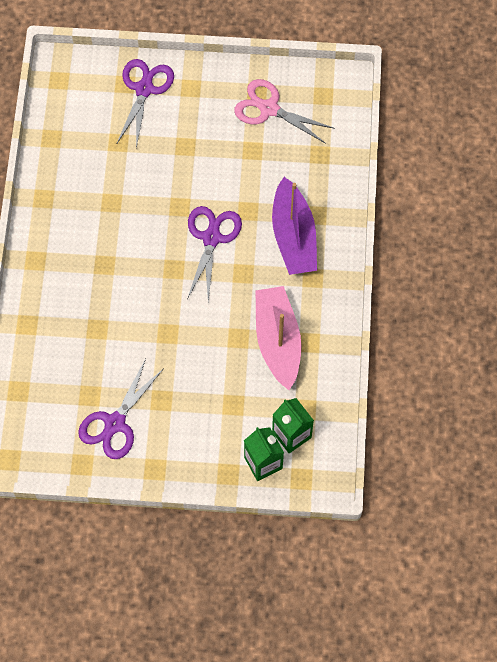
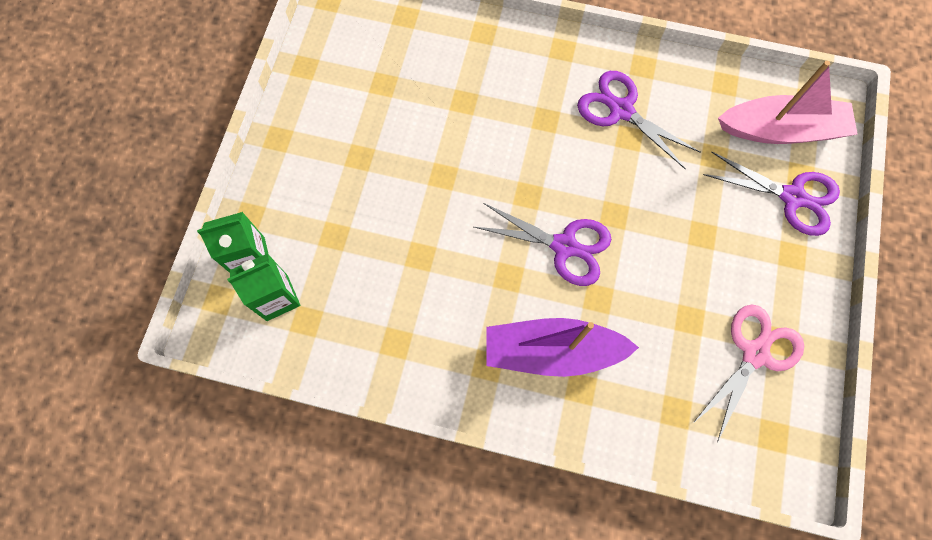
camera: 100 degrees right, 5 degrees up
purple scissors [78,359,164,459] -> purple scissors moved to [577,71,700,170]
pink boat [255,286,301,390] -> pink boat moved to [718,61,858,144]

